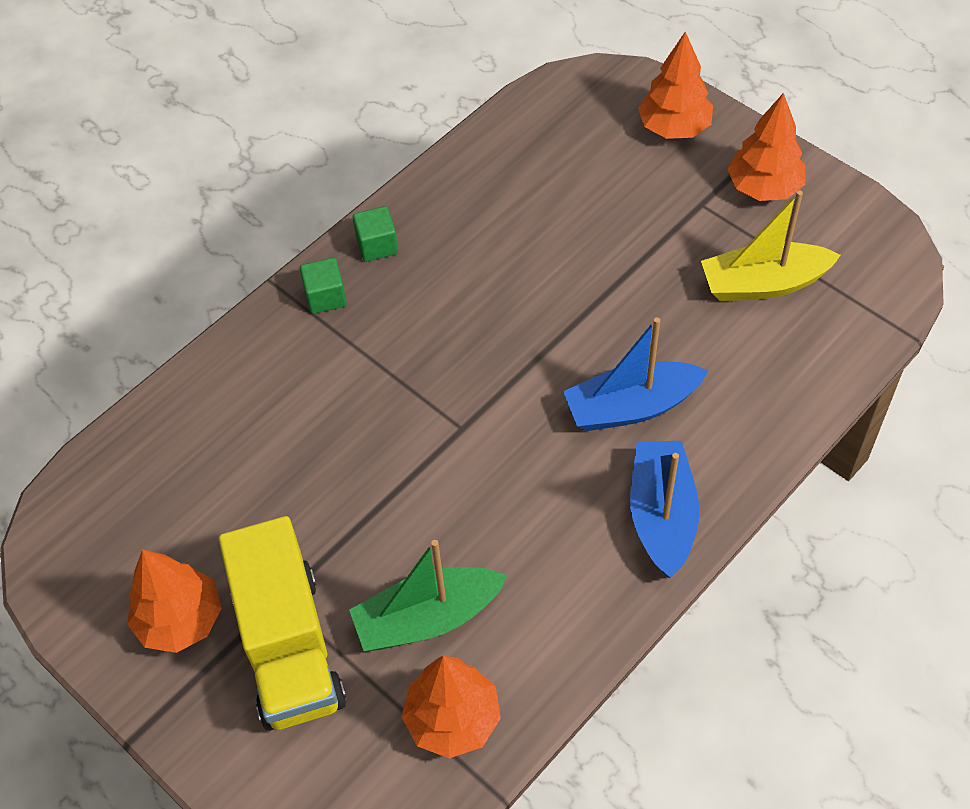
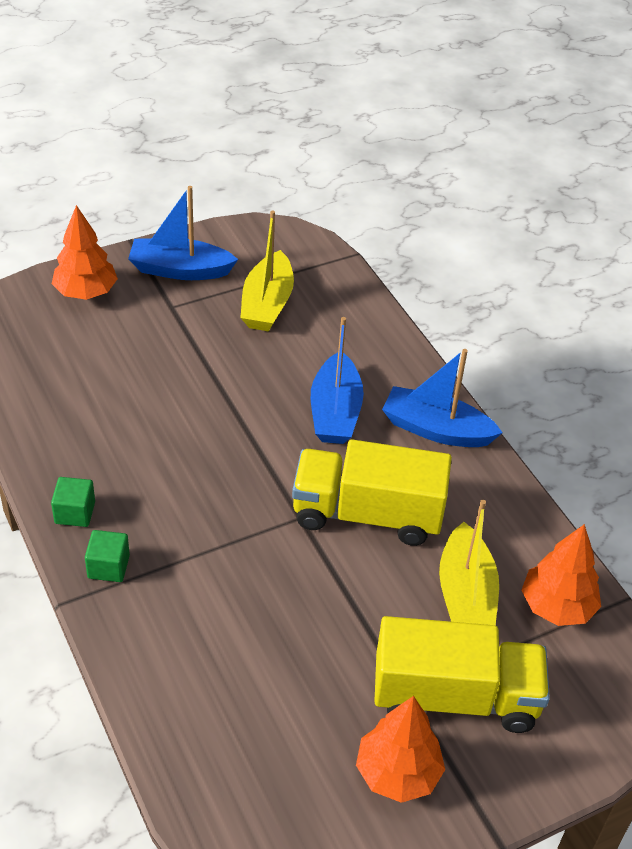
camera: 75 degrees left, 10 degrees down
green boat [349,540,507,651] -> yellow boat [439,500,499,626]
orange tree [727,93,805,201] -> blue boat [128,186,238,280]
none -> yellow truck [292,439,452,546]

